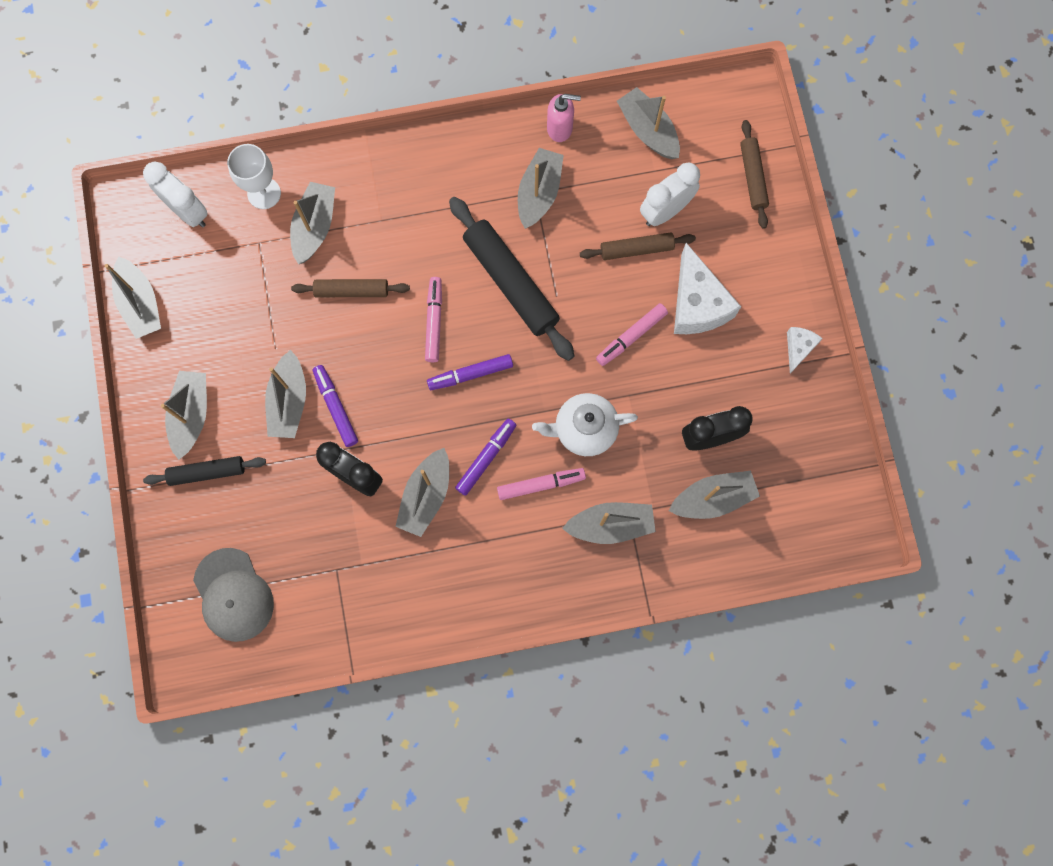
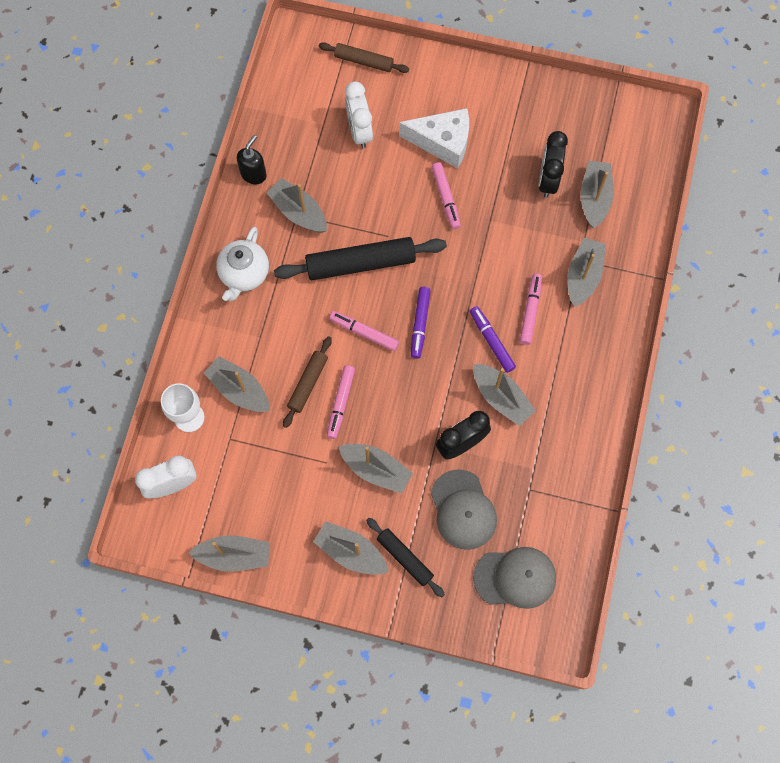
camera: 65 degrees left, 5 degrees down
black rolling pin [143,456,266,486] -> black rolling pin turned 60 degrees counterclockwise [366,518,445,597]
purple marker [313,365,358,447] -> none
white teapot [532,393,638,456] -> white teapot moved to [216,227,269,301]
pink soap dispenser [547,94,581,142] -> black soap dispenser [237,135,267,184]
brown rolling pin [580,232,696,260] -> none
grey boat [617,87,680,159] -> none
white cheese [787,327,823,373] -> none
none -> pink marker [327,365,355,439]
none -> grey cap [431,469,497,550]

